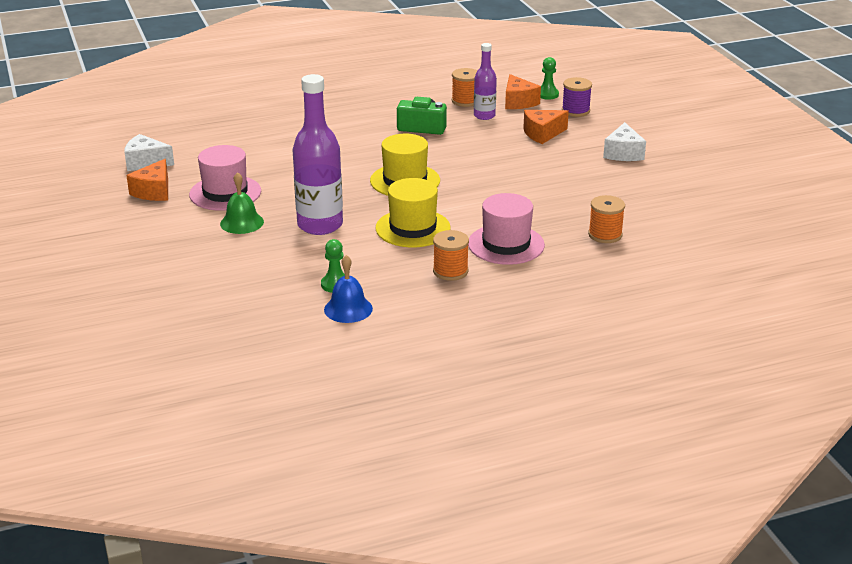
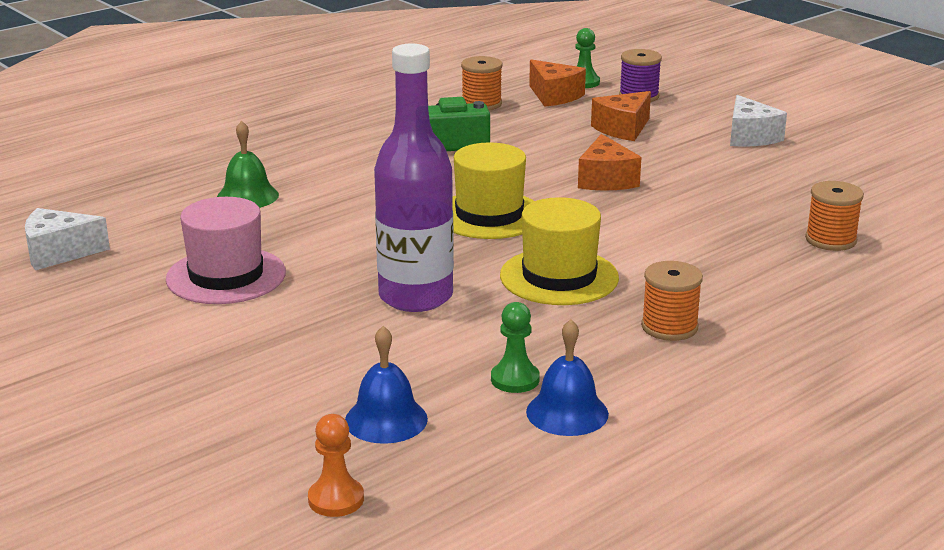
camera: 20 degrees left, 5 degrees down
orange cheese [126,159,168,201] -> orange cheese moved to [578,134,641,191]
green bell [220,172,264,234] -> green bell moved to [217,121,279,208]
pink hat [468,193,545,265] -> none
purple bottle [474,43,497,120] -> none
none -> orange pawn [308,414,364,517]
none -> blue bell [345,326,428,444]

